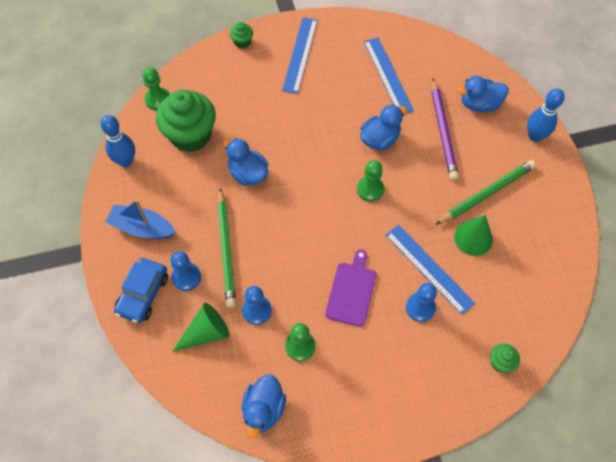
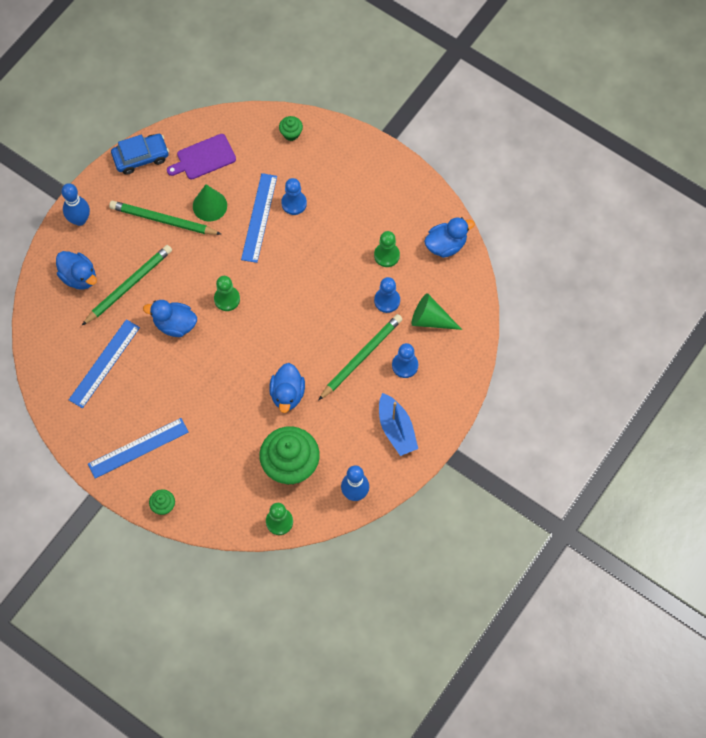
camera: 130 degrees left, 5 degrees up
blue car [114,258,168,323] -> blue car moved to [111,134,169,175]
purple cutting board [325,249,376,327] -> purple cutting board moved to [167,134,236,179]
purple pencil [432,78,459,180] -> green pencil [82,245,172,325]

